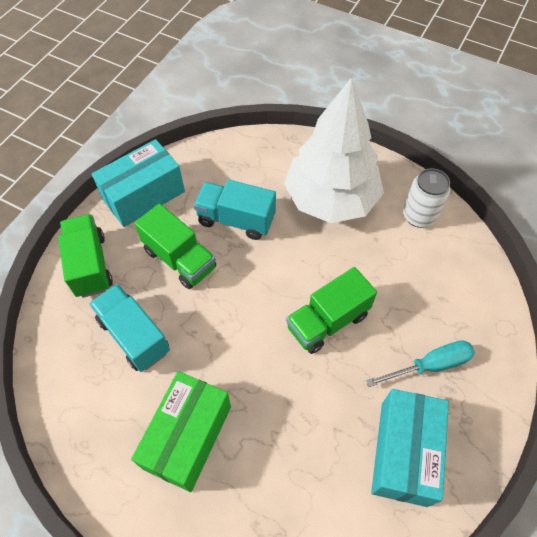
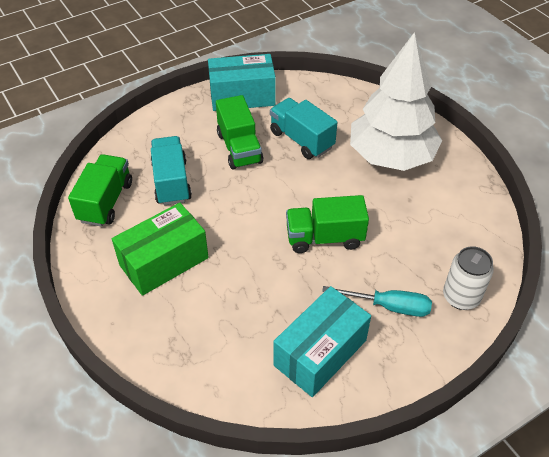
camera: 30 degrees right, 10 degrees down
green truck [58,214,113,298] -> green truck moved to [68,154,132,226]
white can [403,168,450,228] -> white can moved to [443,246,494,310]

